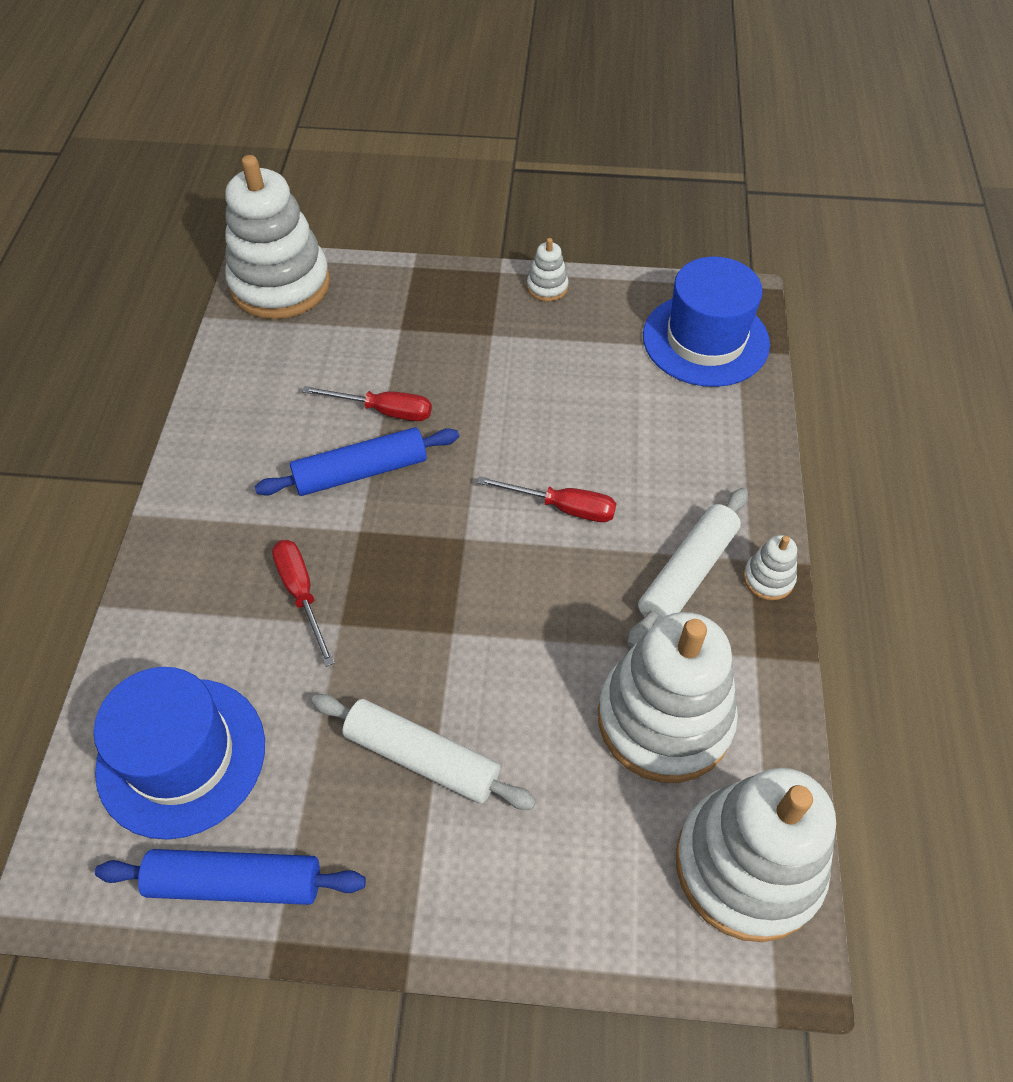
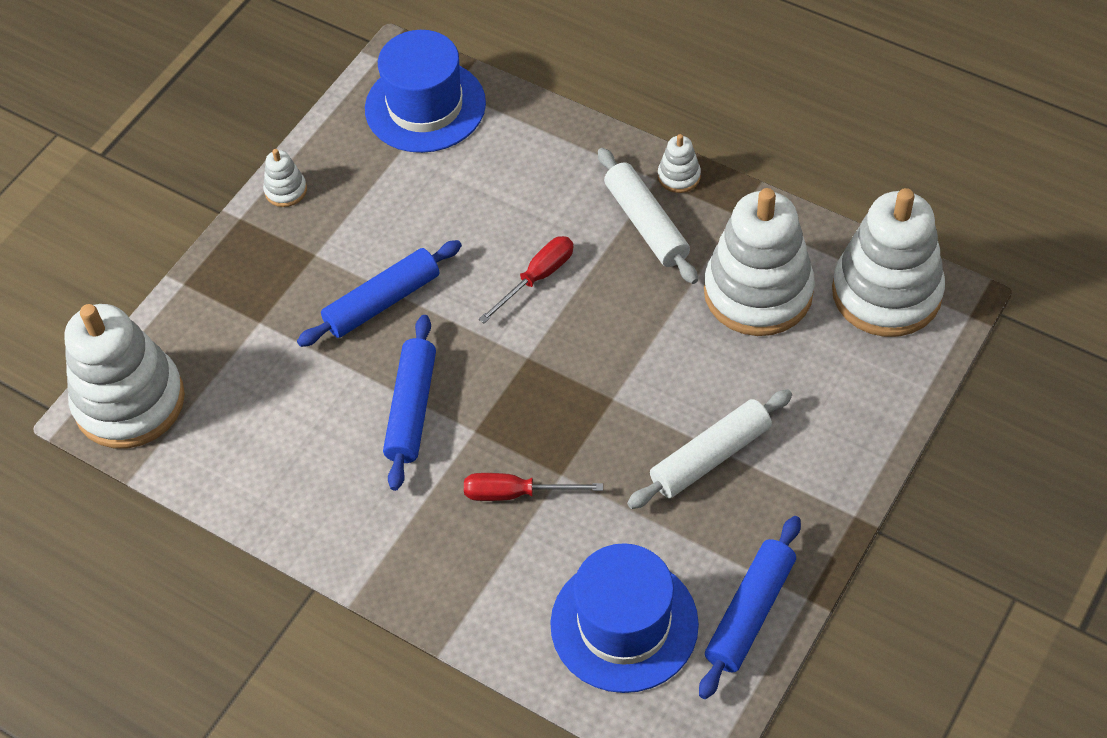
camera: 60 degrees left, 0 degrees up
red screwdriver [302,386,432,421] -> none
none -> blue rolling pin [297,240,462,347]

